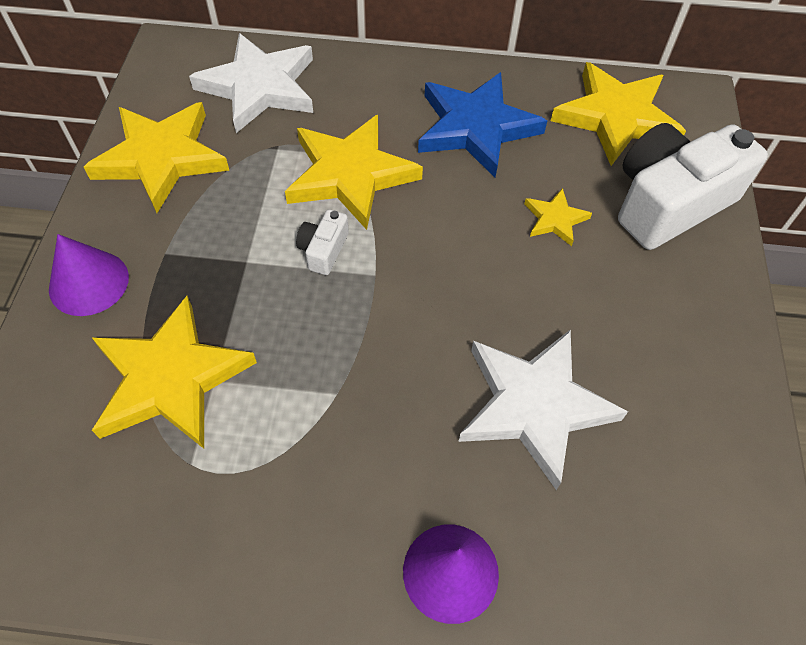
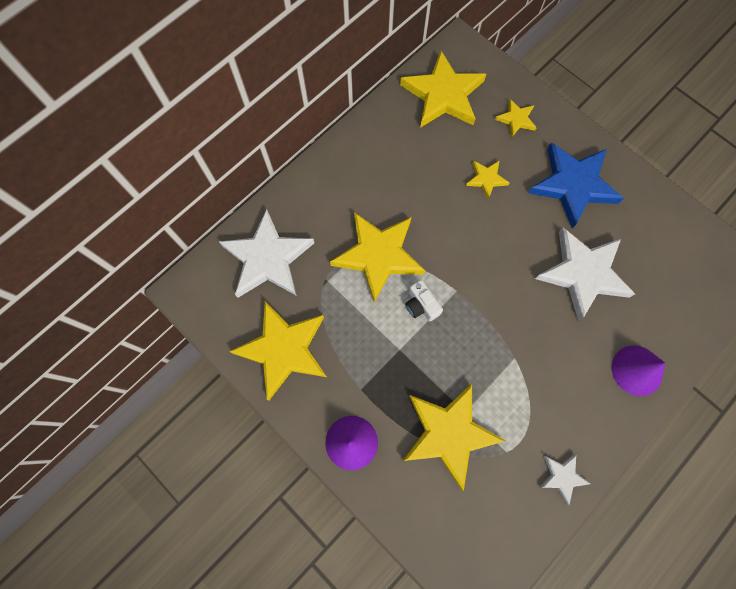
camera: 50 degrees left, 15 degrees up
blue star [418,72,547,178] -> blue star moved to [528,143,624,228]
white camera [618,123,768,250] -> yellow star [495,99,537,138]
none -> white star [540,454,590,505]

